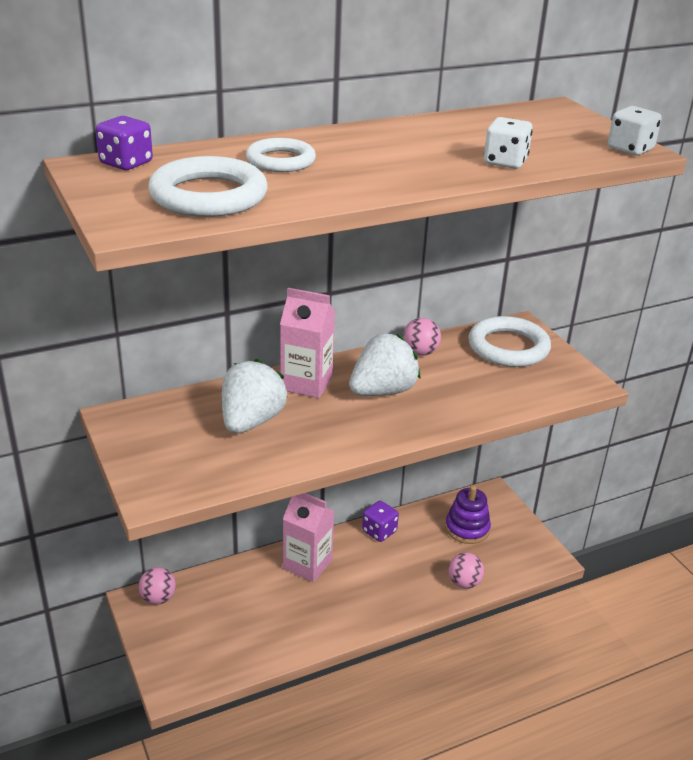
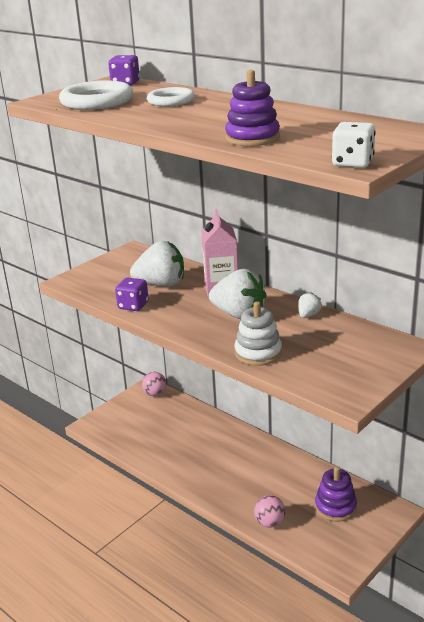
camera: 70 degrees right, 5 degrees down
pink carton [283,493,334,582] -> none
purple dice [362,501,399,542] -> purple dice moved to [115,278,149,311]
pink ball [403,318,441,356] -> white strawberry [298,292,322,318]
white ring [468,316,551,367] -> none
white dice [484,117,533,169] -> purple stacking toy [225,70,280,146]
none -> white stacking toy [234,302,282,366]

